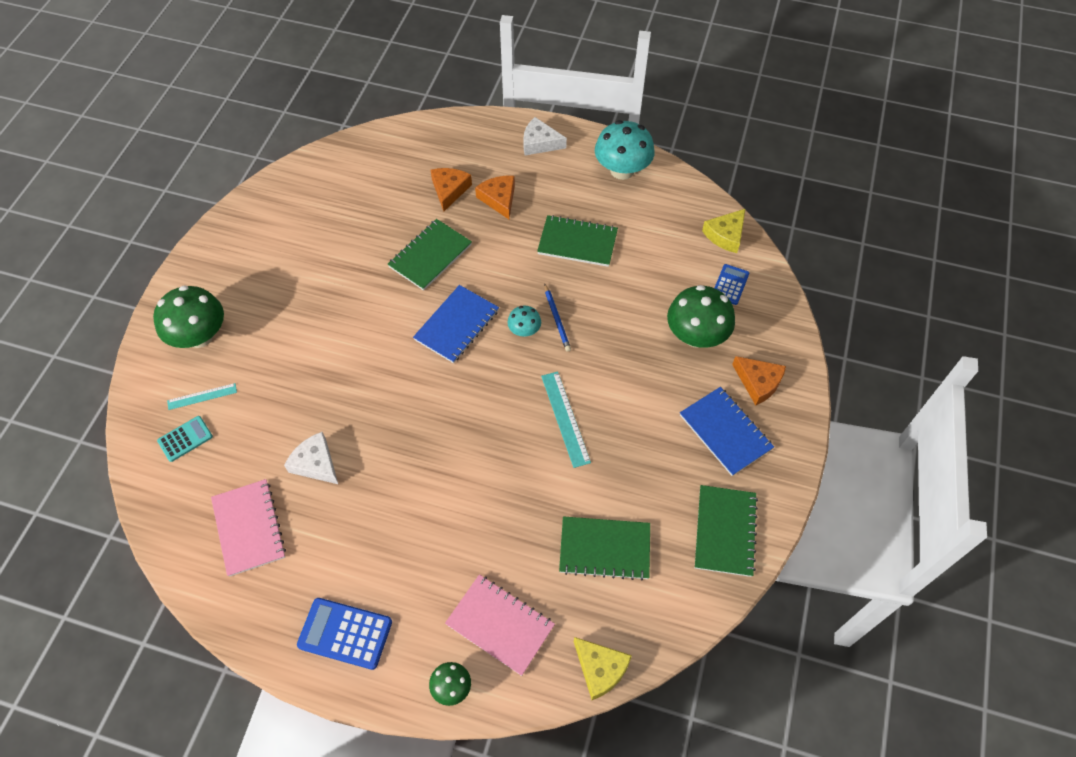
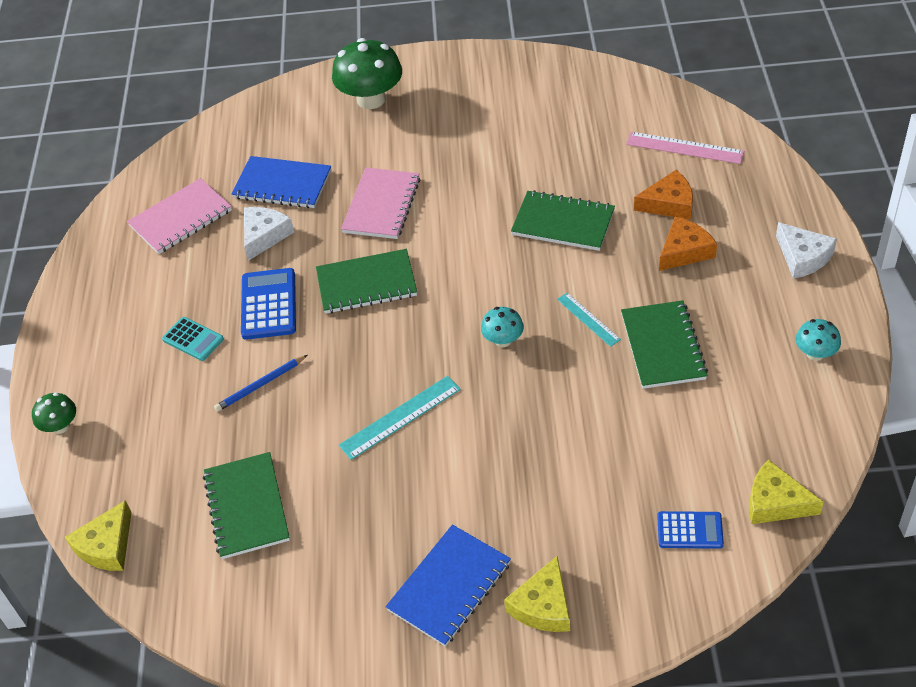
camera: 75 degrees right, 10 degrees down
turquoise calculator [157,416,213,462] -> turquoise calculator moved to [162,317,224,361]
turquoise ruler [167,383,237,410] -> turquoise ruler moved to [557,293,621,347]
blue calculator [297,598,392,670] -> blue calculator moved to [241,268,296,340]
blue notebook [413,285,499,363] -> blue notebook moved to [232,156,331,208]
pink notebook [445,575,555,676] -> pink notebook moved to [341,168,420,239]
white cheese [523,117,567,155] -> white cheese turned 150 degrees clockwise [776,222,837,279]
blue pencil [544,284,571,352] -> blue pencil moved to [214,355,308,412]
turquoise mushroom [595,120,655,180] -> turquoise mushroom [796,319,841,361], size x0.51
green mushroom [667,285,735,348] -> none
green notebook [695,485,758,577] -> green notebook moved to [316,249,417,314]
orange cheese [732,356,786,406] -> yellow cheese [504,556,570,632]
none -> pink ruler [626,132,744,164]

